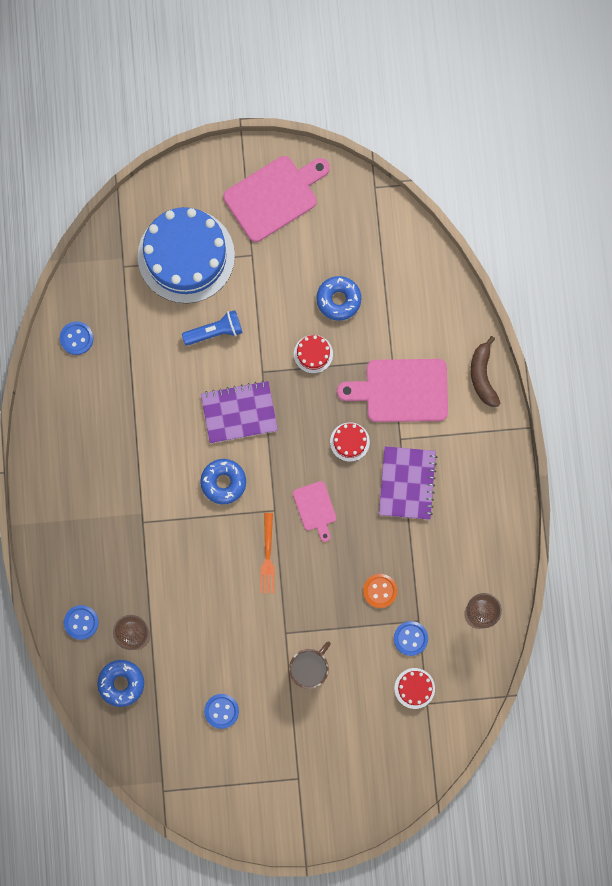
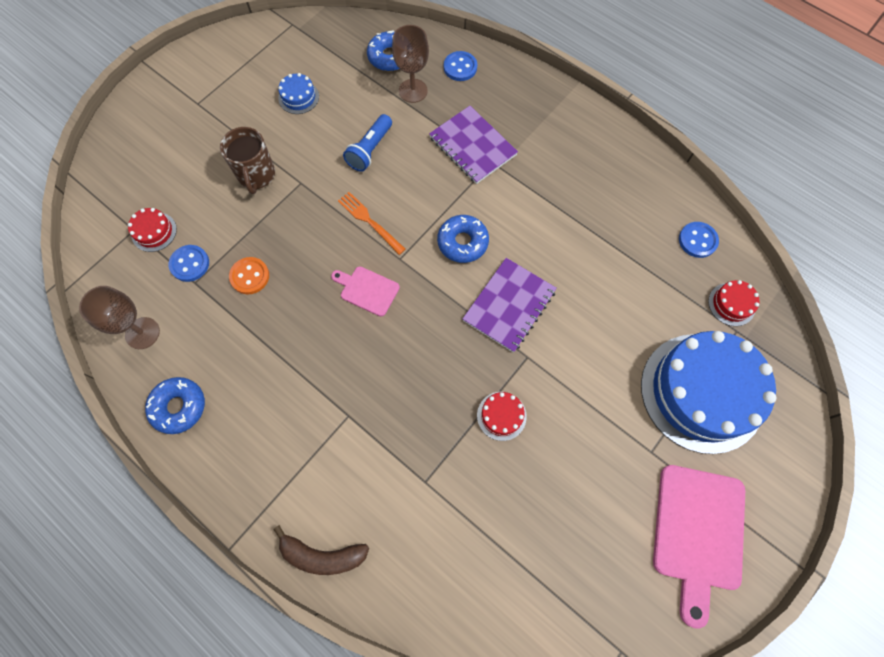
camera: 135 degrees right, 10 degrees down
blue flashlight [182,310,242,346] -> blue flashlight moved to [343,114,392,172]
blue button [204,694,239,729] -> blue cake [278,73,319,114]
blue donut [316,276,361,321] -> blue donut moved to [145,377,205,434]
red cake [330,422,370,462] -> red cake moved to [708,280,760,326]
pink cutting board [337,359,448,422] -> none
purple notebook [379,446,437,520] -> purple notebook moved to [429,106,518,184]
brown banana [471,336,501,407] -> brown banana turned 150 degrees clockwise [273,525,369,575]

